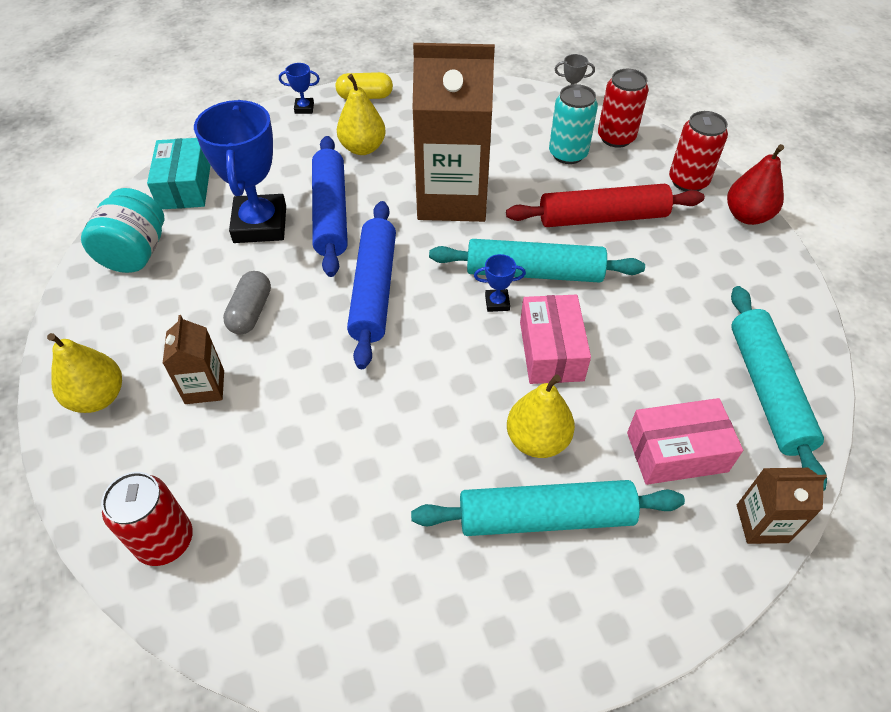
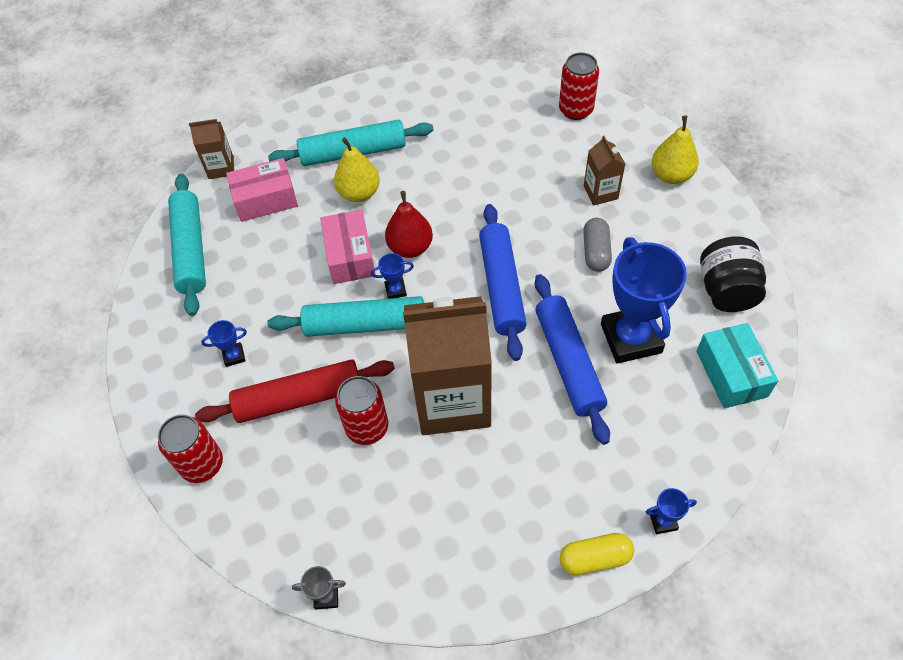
camera: 175 degrees right, 5 degrees up
turquoise jar [81,188,164,273] -> black jar [700,236,766,312]
yellow pear [337,74,386,155] -> none
turquoise can [549,84,598,164] -> none
red can [598,69,649,148] -> red can moved to [335,376,388,445]
red pear [727,144,784,225] -> red pear moved to [385,191,433,258]
none -> blue trophy [201,320,247,367]

